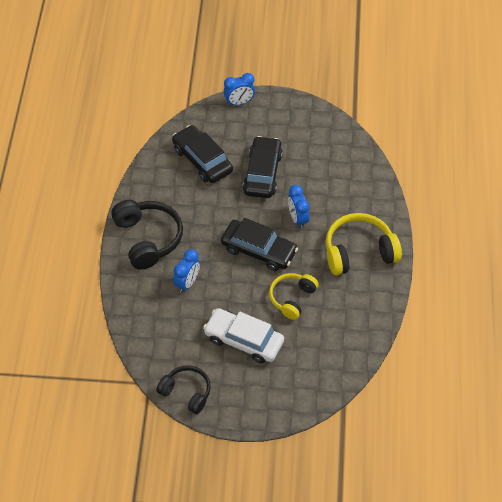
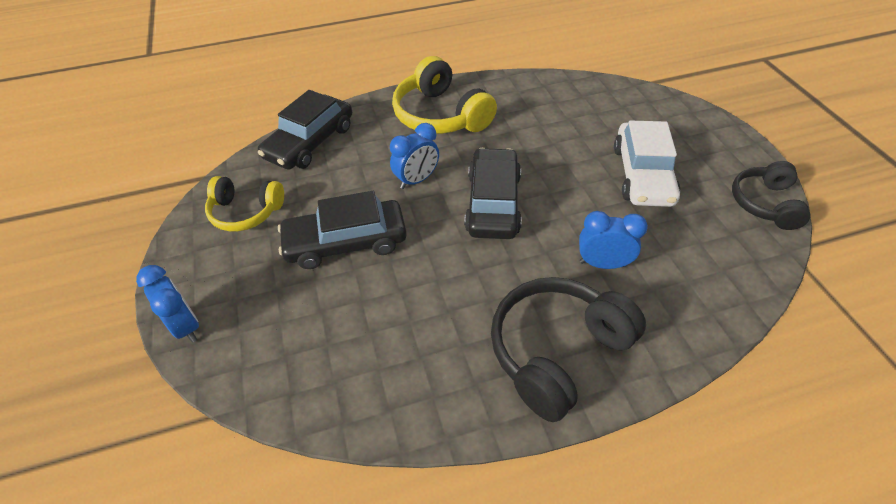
camera: 110 degrees left, 5 degrees down
black car [172,125,233,183] -> black car moved to [258,90,352,170]
yellow headphones [269,273,319,320] -> yellow headphones moved to [205,176,284,231]

